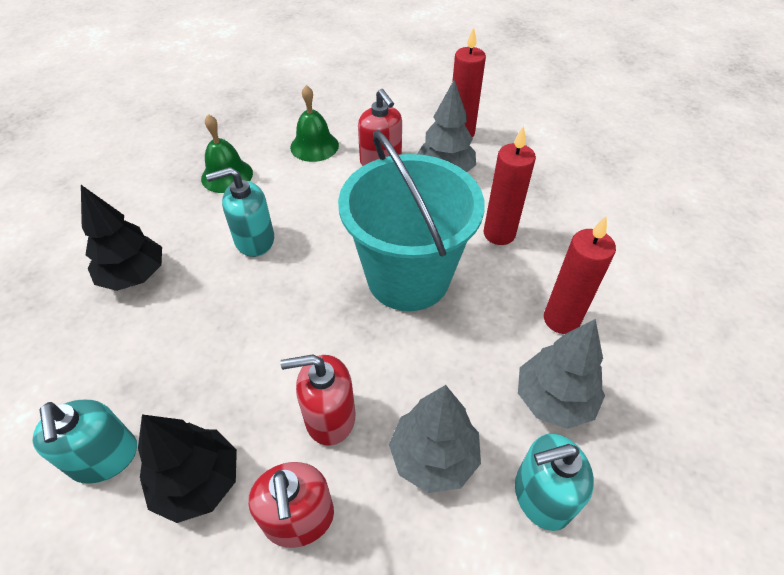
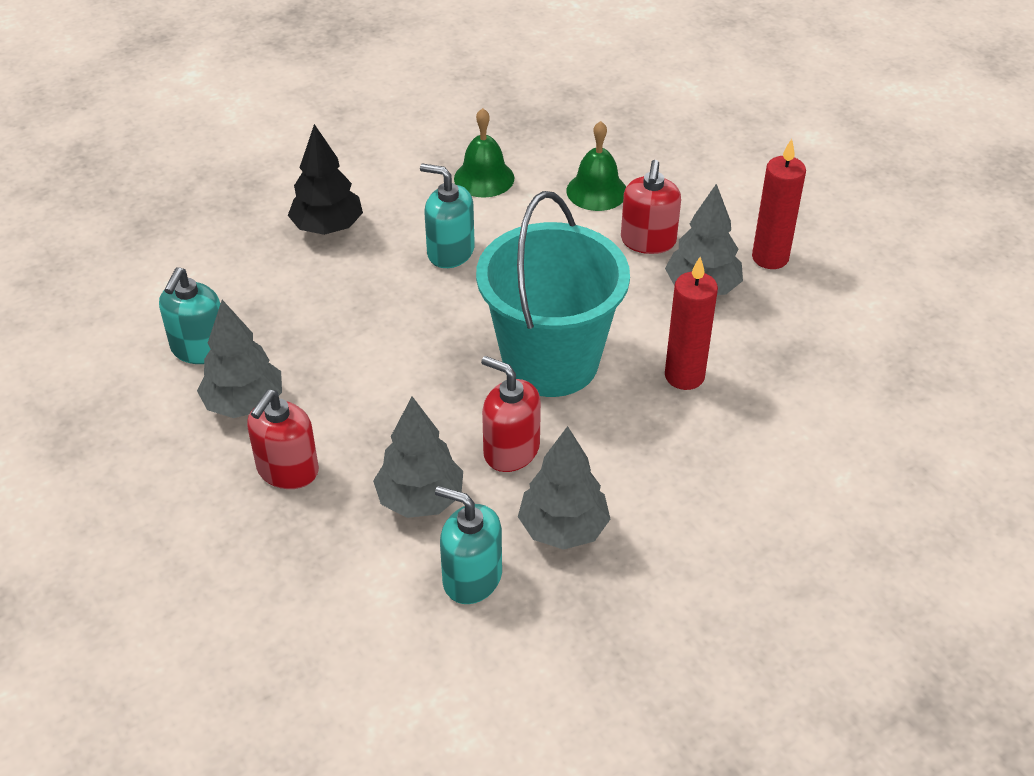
camera: 40 degrees right, 5 degrees down
black tree [138,414,237,523] -> grey tree [197,300,282,418]
red soap dispenser [280,355,355,446] -> red soap dispenser moved to [481,356,541,472]
red candle [544,216,616,334] -> none

